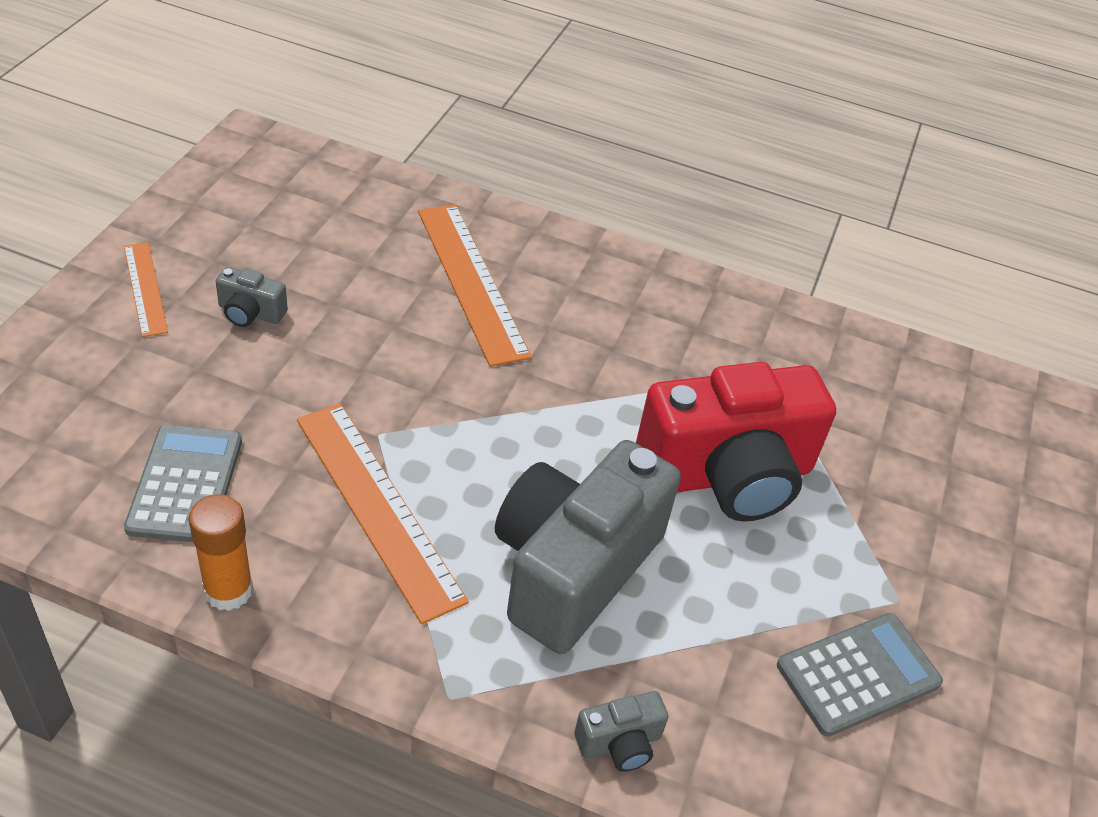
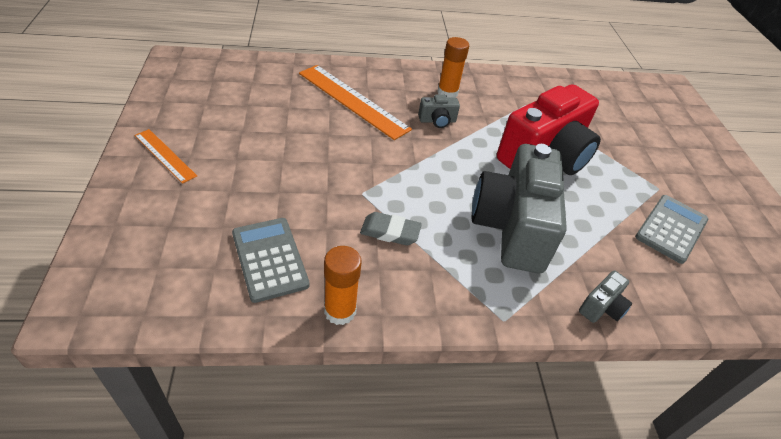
camera: 25 degrees left, 0 degrees up
grey camera [216,267,288,327] -> grey camera moved to [418,95,460,128]
orange ruler [297,403,469,624] -> grey eraser [360,212,422,245]
none -> orange glue stick [437,37,469,98]

